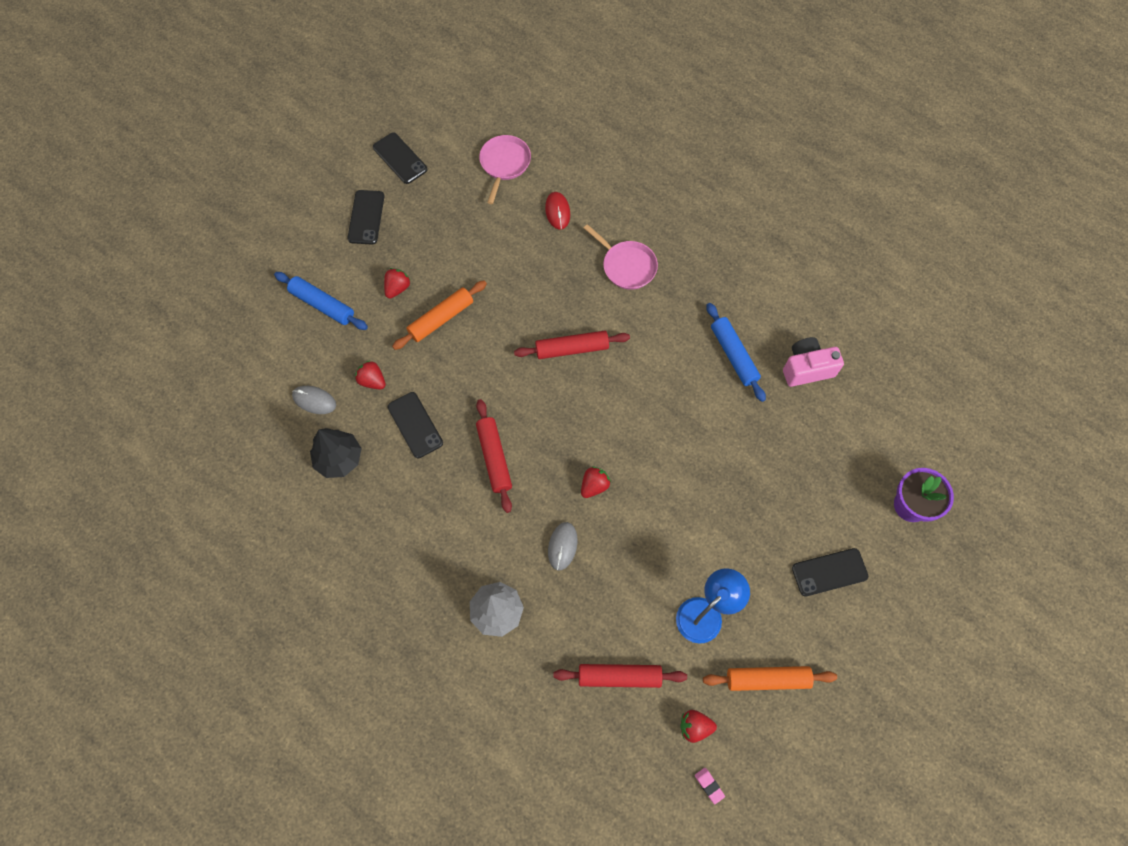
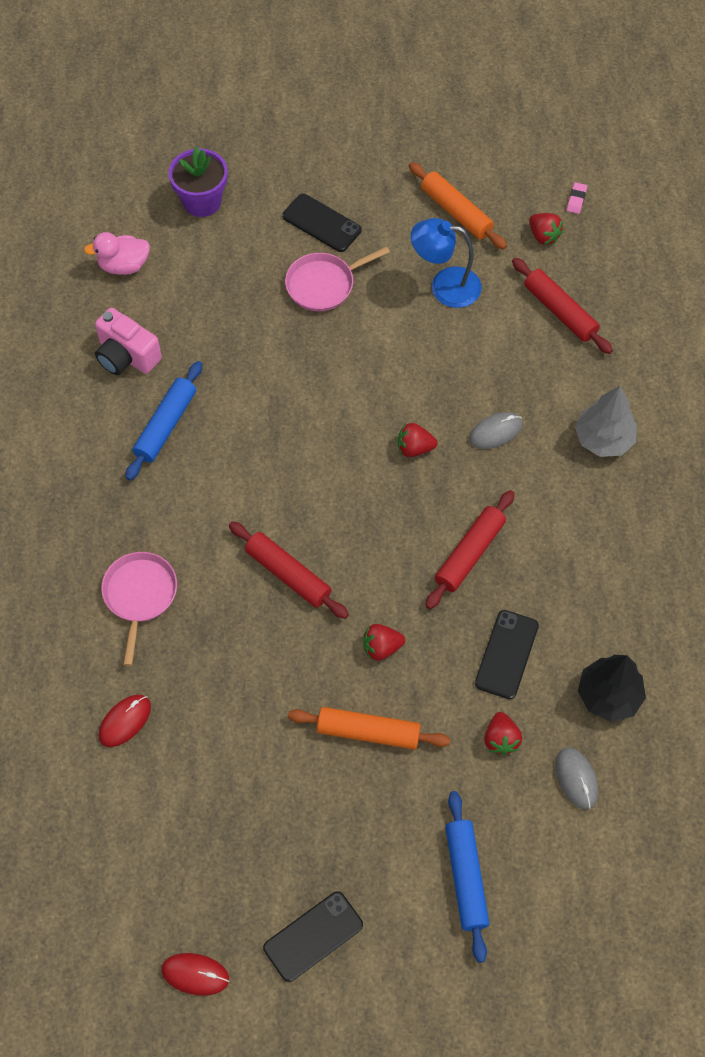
camera: 130 degrees left, 5 degrees down
black phone [373,132,427,184] -> red mouse [161,953,229,996]
red strawberry [384,268,411,299] -> red strawberry moved to [363,624,405,661]
pink pan [479,135,531,204] -> pink pan moved to [285,246,390,311]
none -> pink duck [84,232,150,275]

